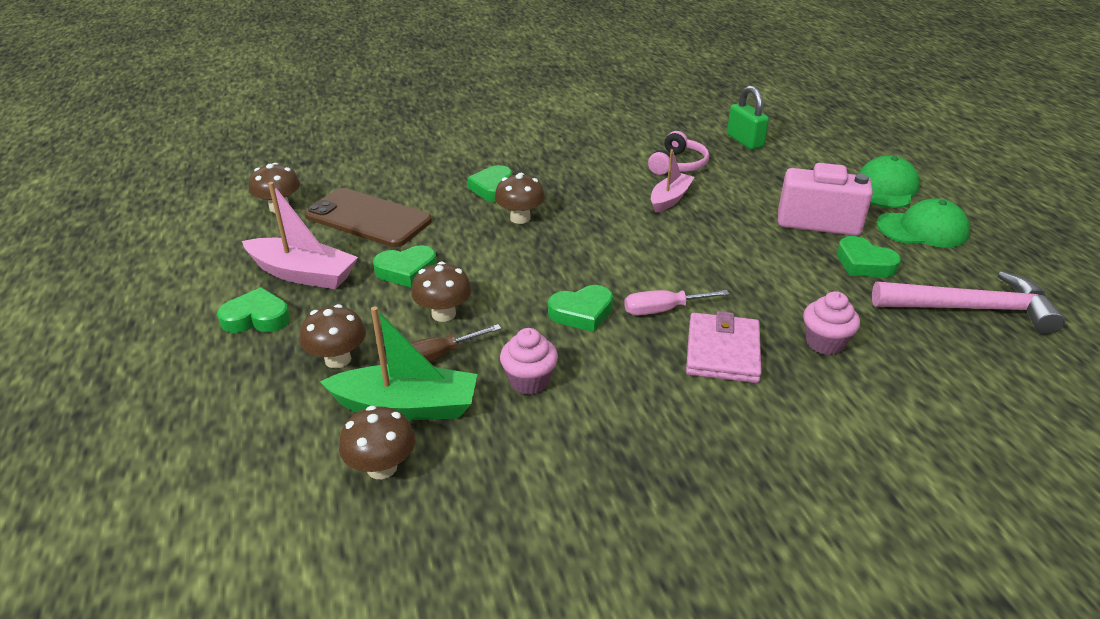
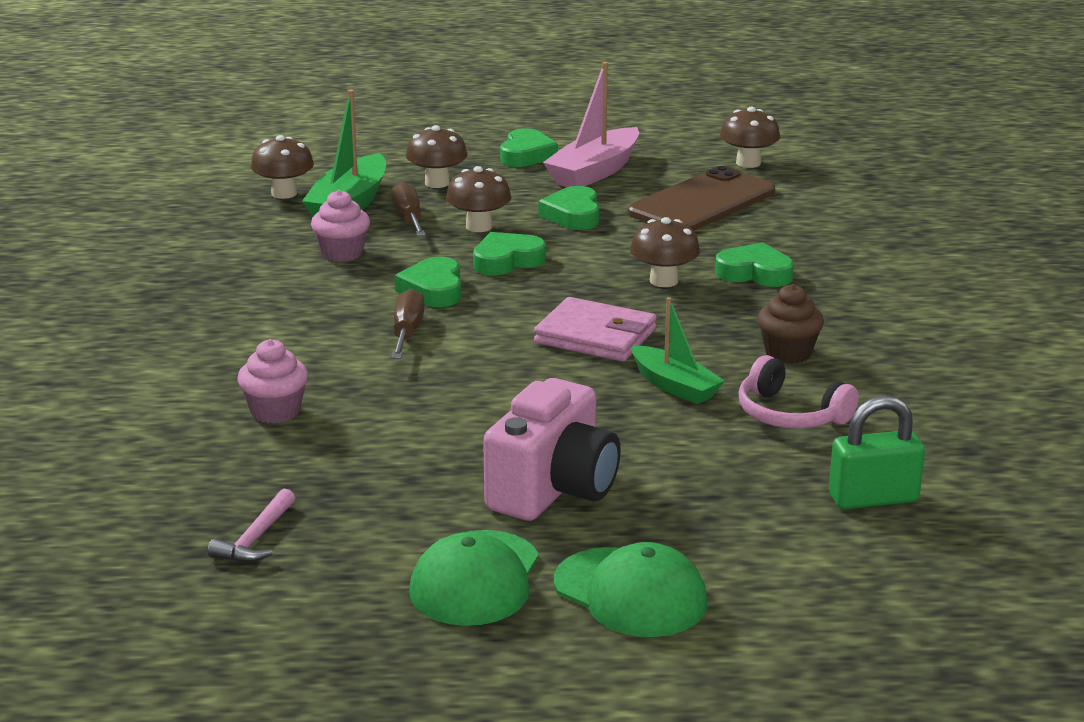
camera: 105 degrees right, 10 degrees down
pink screwdriver [624,290,729,315] -> brown screwdriver [392,289,425,359]
pink boat [651,149,694,213] -> green boat [631,297,725,404]
pink wallet [686,311,762,383] -> pink wallet moved to [534,297,657,362]
green heart [837,236,901,277] -> green heart moved to [473,232,546,275]
pink hammer [872,271,1065,334] -> pink hammer [208,489,295,562], size x0.47
none -> brown cupcake [757,284,824,364]

